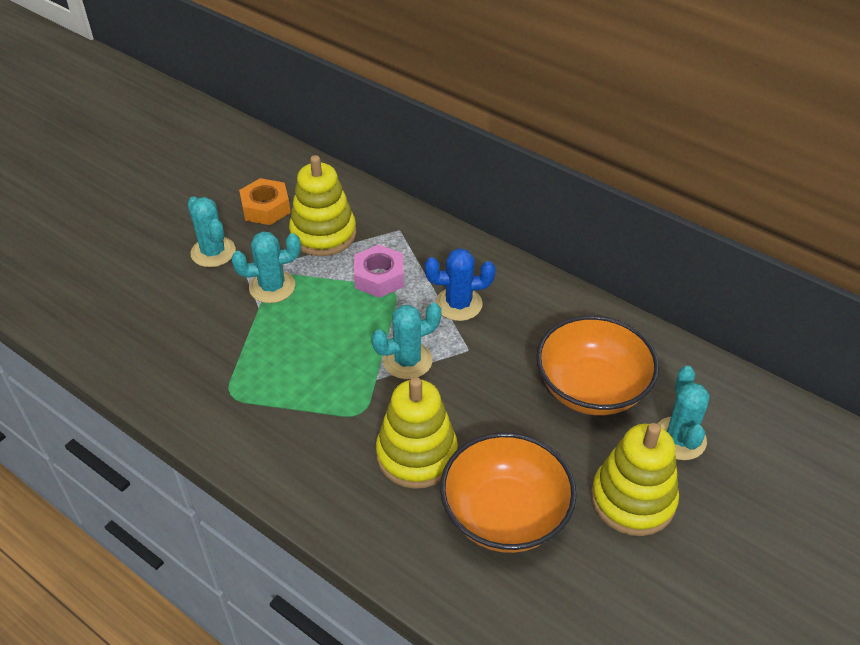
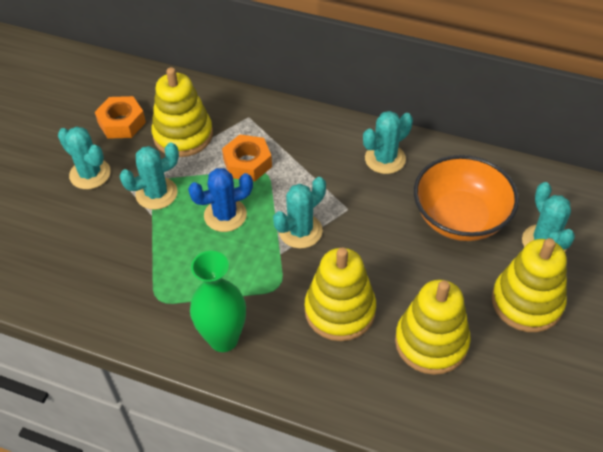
camera: 15 degrees left, 5 degrees up
pink nut [354,244,404,298] -> orange nut [222,135,272,181]
blue cactus [425,248,495,321] -> blue cactus moved to [188,168,253,232]
orange bowl [440,432,577,553] -> yellow stacking toy [395,280,471,375]
none -> green vase [190,251,246,352]
none -> turquoise cactus [363,111,413,174]

